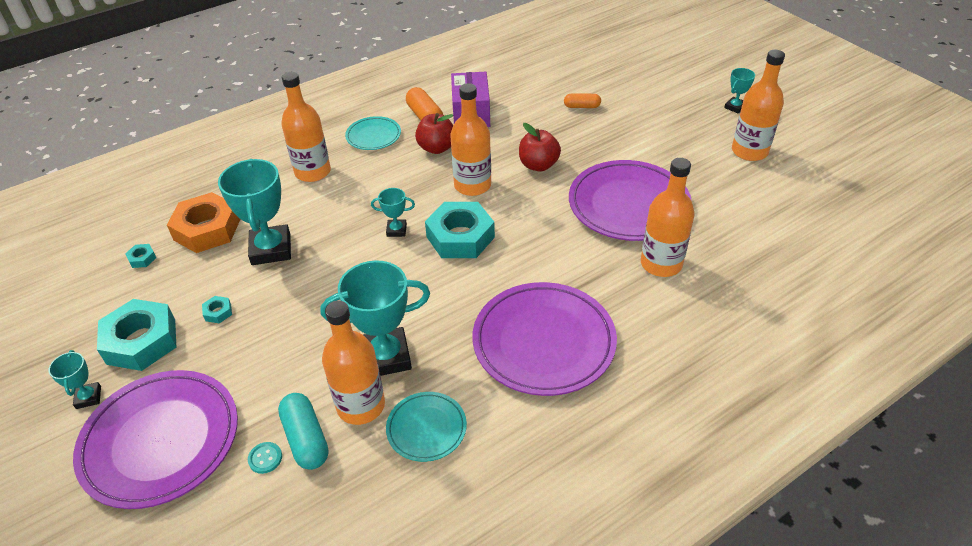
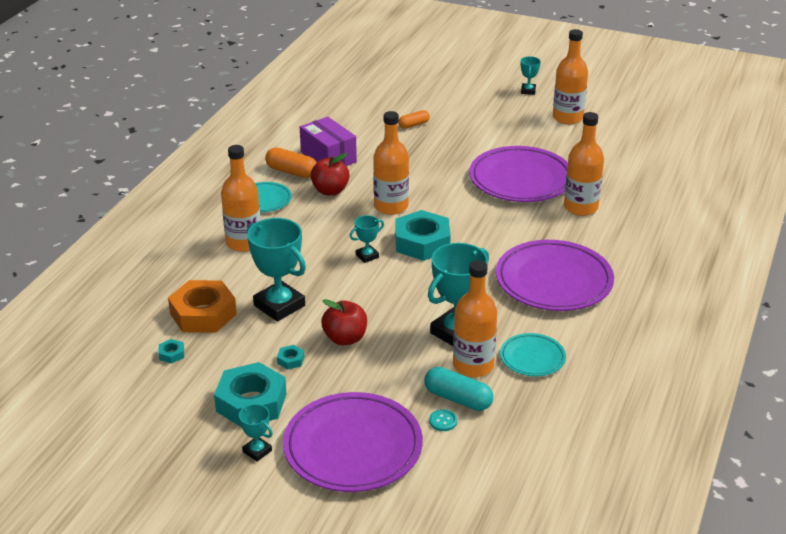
camera: 35 degrees left, 10 degrees down
red apple [519,123,561,171] -> red apple moved to [321,299,367,345]

